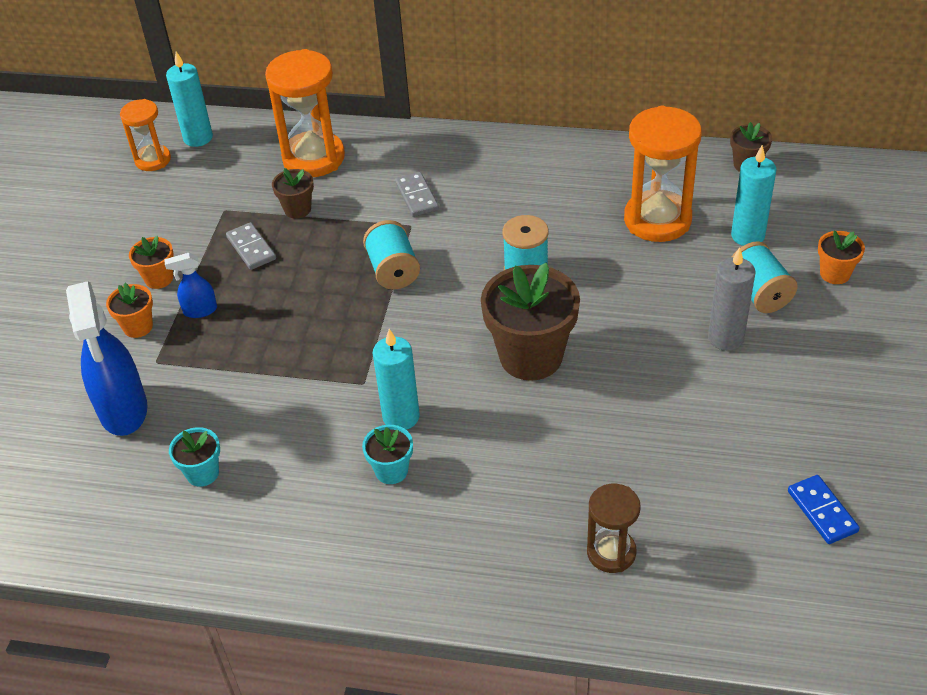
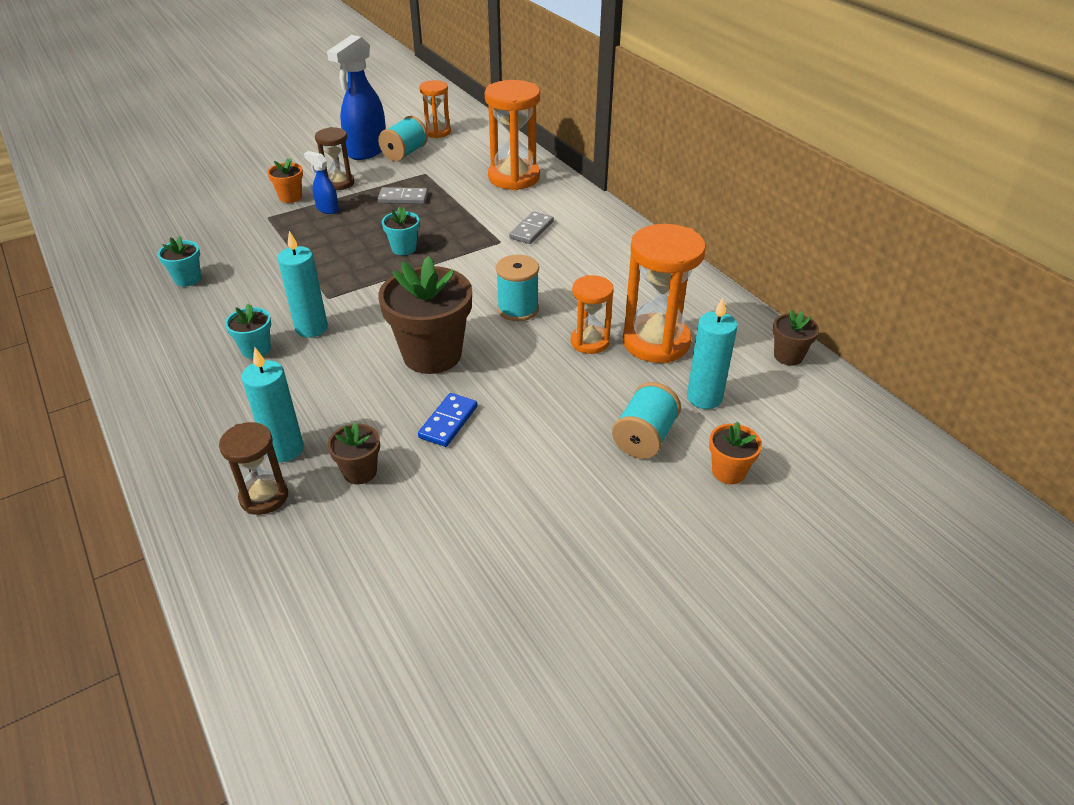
camera: 45 degrees right, 5 degrees down
blue spray bottle [66,281,148,436] -> blue spray bottle moved to [327,35,386,160]
orange flower pot [129,236,174,289] -> brown hourglass [315,127,354,190]
turquoise candle [166,52,213,147] -> turquoise candle moved to [242,348,304,462]
grey domino [226,222,276,270] -> grey domino turned 75 degrees clockwise [378,187,428,204]
brown flower pot [272,168,314,219] -> brown flower pot moved to [328,422,380,484]
turquoise spool [363,220,420,290] -> turquoise spool moved to [378,116,428,162]
grey candle [708,247,756,351] -> none
blue domino [788,475,860,544] -> blue domino moved to [418,393,478,447]
none -> turquoise flower pot [382,207,419,255]
none -> orange hourglass [571,275,614,354]

